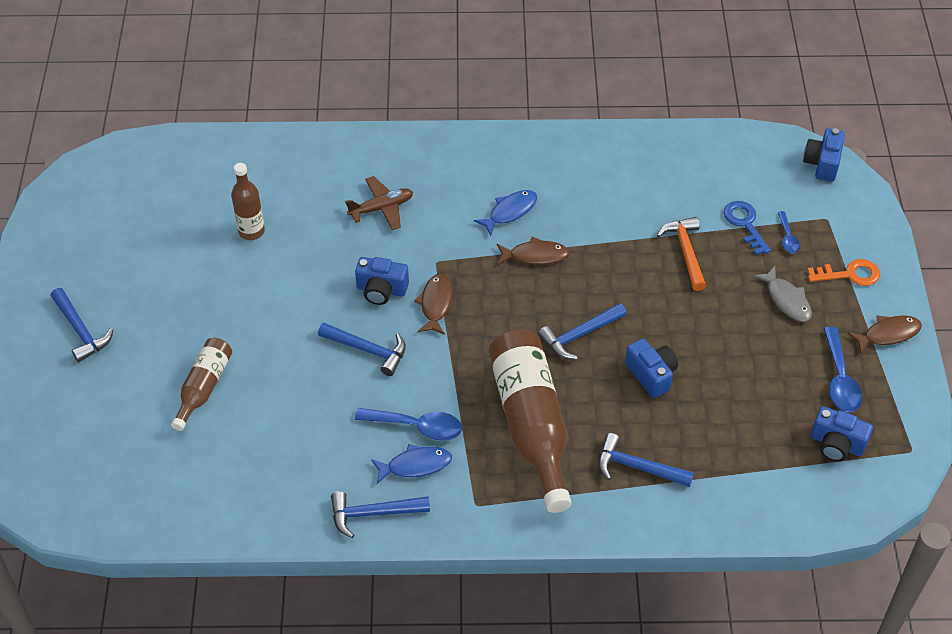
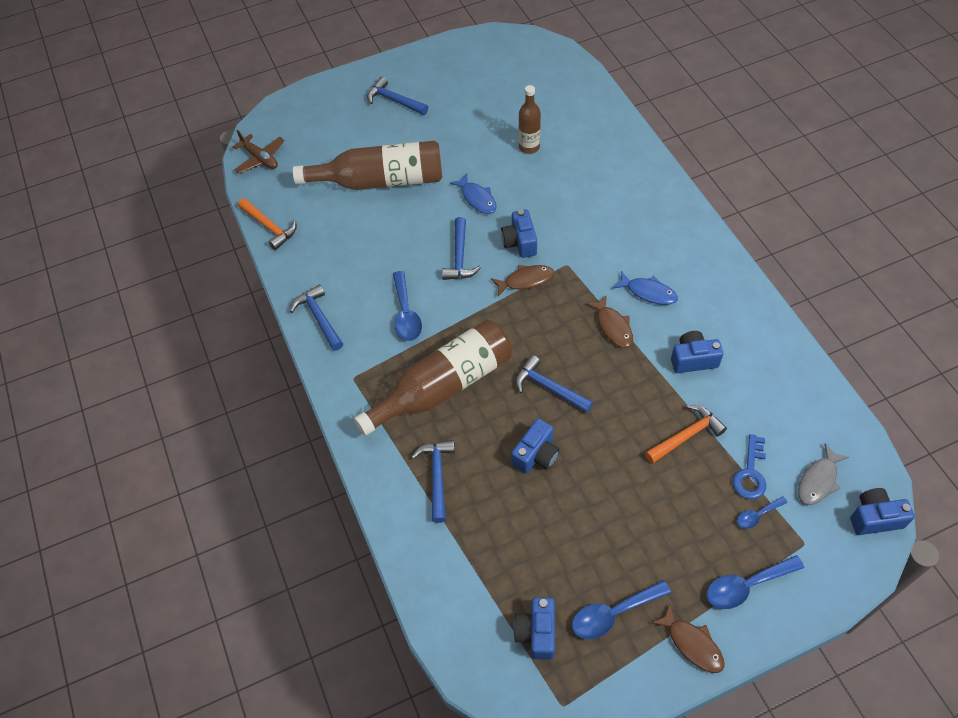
camera: 70 degrees right, 5 degrees up
blue hammer [51,288,113,362] -> blue hammer turned 90 degrees clockwise [367,77,428,115]
brown bottle [171,338,232,431] -> brown bottle [293,141,442,190], size x1.86
brown plane [345,176,413,230] -> brown plane moved to [233,130,285,174]
blue fish [371,444,452,484] -> blue fish moved to [450,173,497,214]
blue key [723,201,771,255] -> blue key turned 150 degrees clockwise [732,434,766,499]
grey fish [753,266,812,322] -> grey fish moved to [798,444,849,505]
orange key [807,259,880,286] -> blue spoon [706,555,804,609]
none -> orange hammer [238,198,297,250]
none -> blue camera [671,331,723,373]

